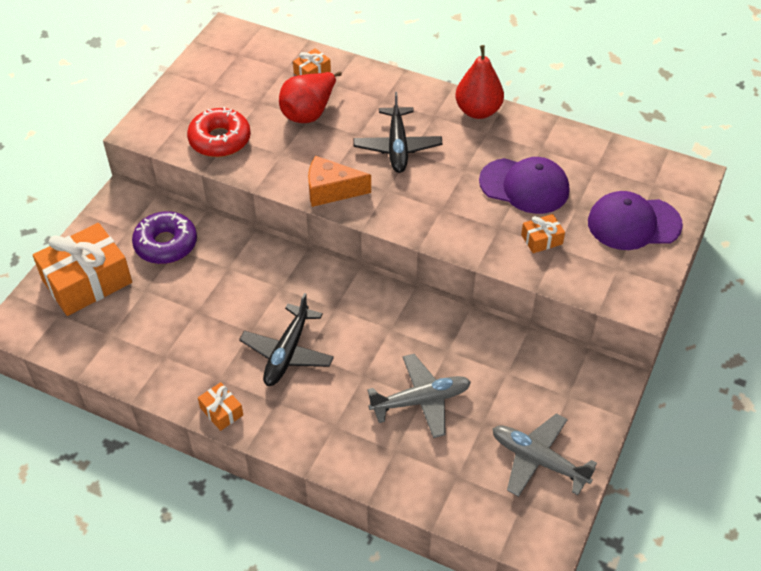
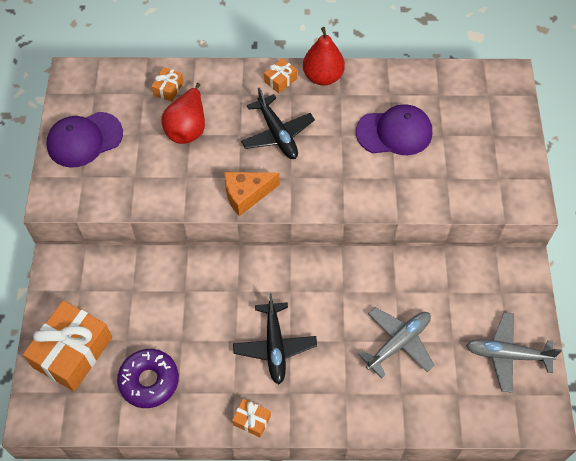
camera: 25 degrees left, 10 degrees up
purple donut [132,211,197,264] -> purple donut moved to [117,349,179,408]
red donut [187,107,251,157] -> none
orange gift [521,214,565,253] -> orange gift moved to [264,58,297,93]
purple cap [588,191,683,250] -> purple cap moved to [46,112,123,168]

